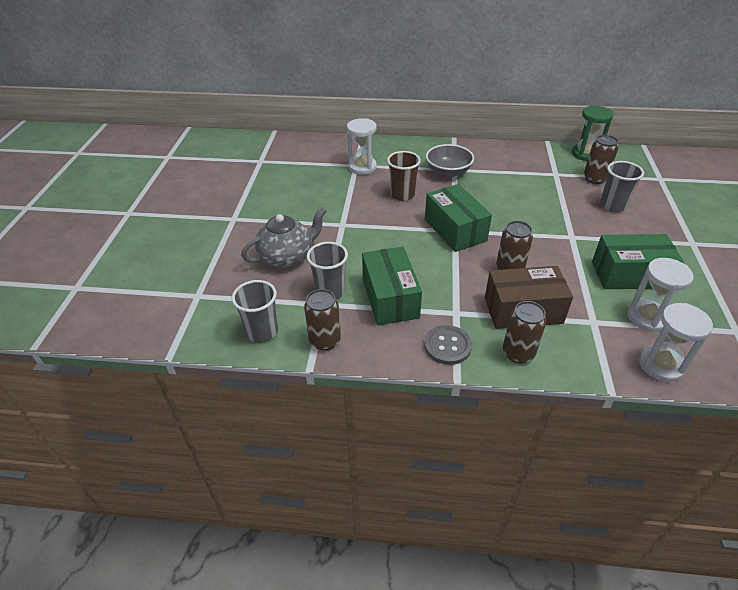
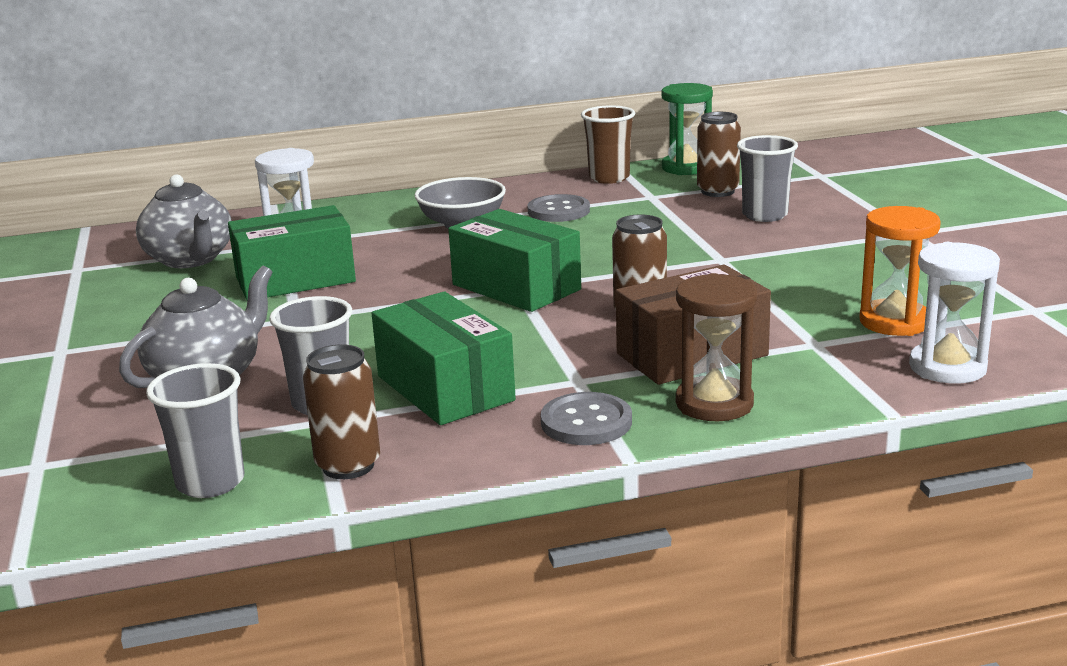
camera: 20 degrees left, 20 degrees down
brown cup [387,151,421,201] -> brown cup moved to [581,105,635,184]
brown can [503,301,546,363] -> brown hourglass [676,273,757,421]
green box [592,234,684,289] -> green box moved to [228,205,356,300]
white hourglass [627,258,694,332] -> orange hourglass [860,206,941,336]
none -> grey teapot [136,174,232,268]
none -> grey button [527,194,590,222]

